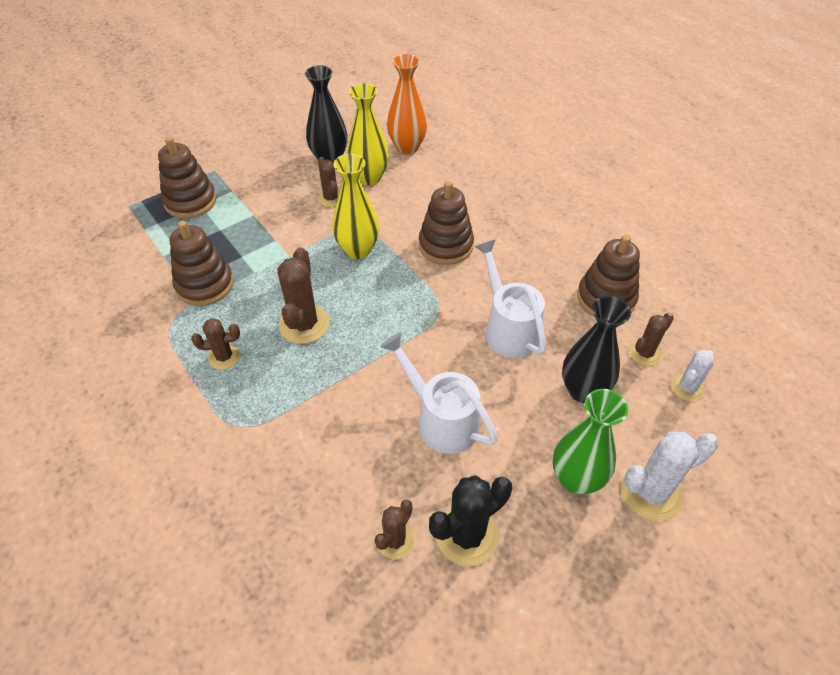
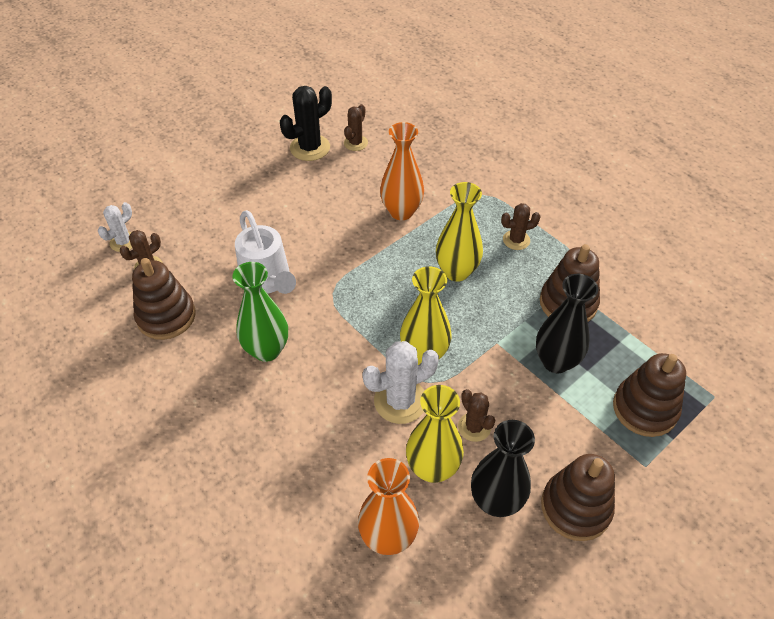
camera: 175 degrees right, 0 degrees up
brown cactus [277,247,330,344] -> yellow vase [436,182,483,282]
white watering can [380,333,498,454] -> none
brown stacking toy [419,181,474,265] -> brown stacking toy moved to [541,454,615,541]
green vase [553,389,628,494] -> green vase moved to [232,262,288,362]
black vase [562,296,631,403] -> black vase moved to [536,274,598,373]
white cactus [621,432,718,521] -> white cactus moved to [363,341,439,424]
none -> orange vase [380,122,424,220]

